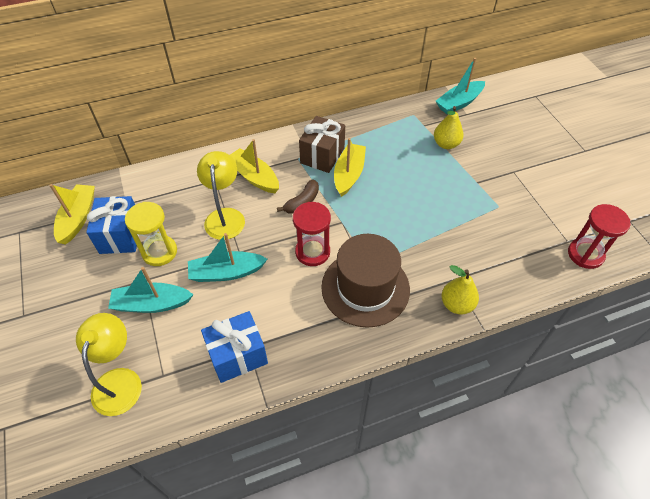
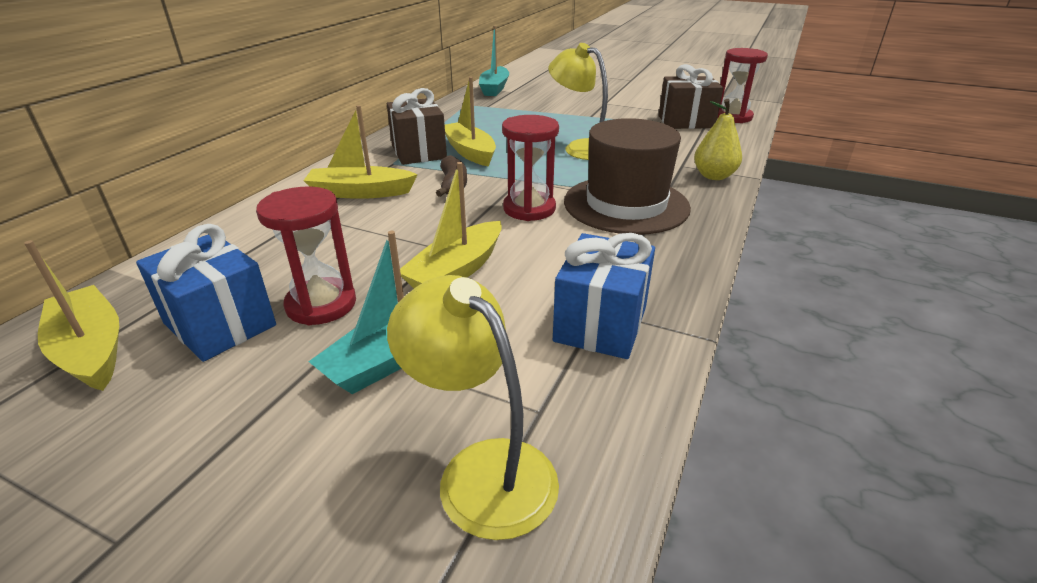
camera: 45 degrees left, 20 degrees down
yellow hourglass [125,202,177,266] -> red hourglass [256,187,356,325]
turquoise boat [188,233,267,282] -> yellow boat [400,162,502,288]
yellow lamp [197,151,245,240] -> yellow lamp moved to [548,43,608,160]
yellow pear [434,106,464,149] -> none
none -> brown gift [658,64,723,129]

